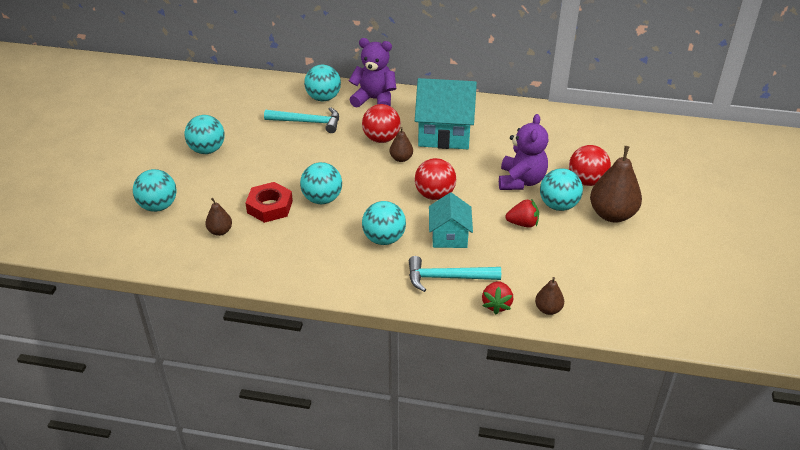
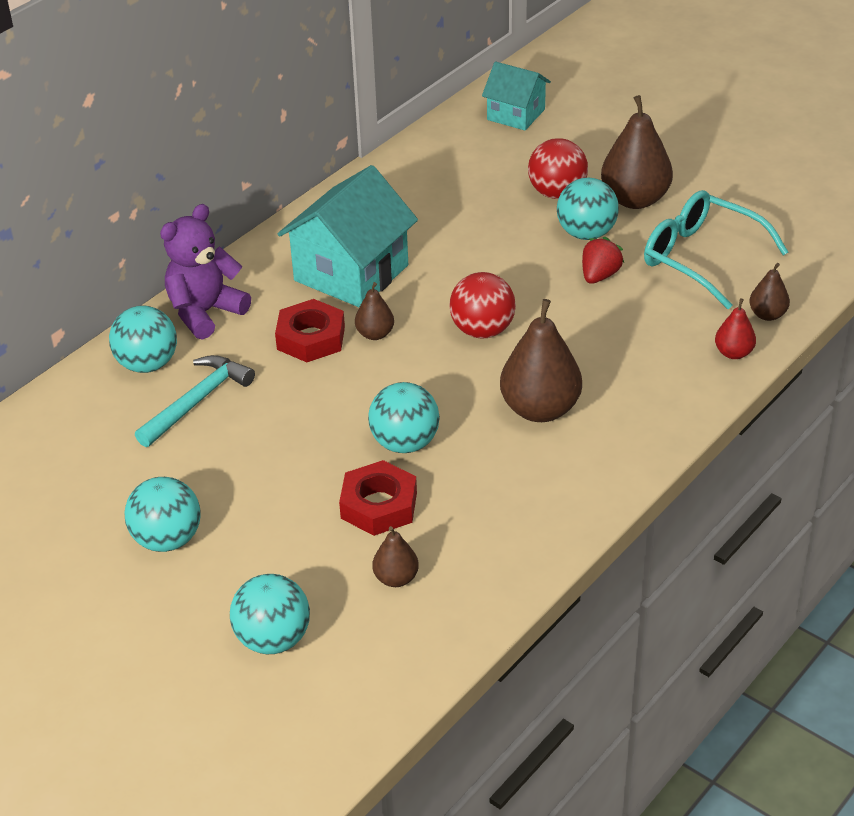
camera: 60 degrees left, 0 degrees up
red ball [362,104,401,143] -> red nut [275,299,345,362]
turquoise ball [362,201,406,245] -> brown pear [500,299,582,422]
turquoise hammer [409,256,501,292] -> none
turquoise house [429,192,473,248] -> turquoise house moved to [482,62,551,130]
red strawberry [482,281,513,314] -> red pear [715,298,756,359]
purple teddy bear [499,114,548,190] -> none
none -> turquoise glasses [644,190,788,309]

